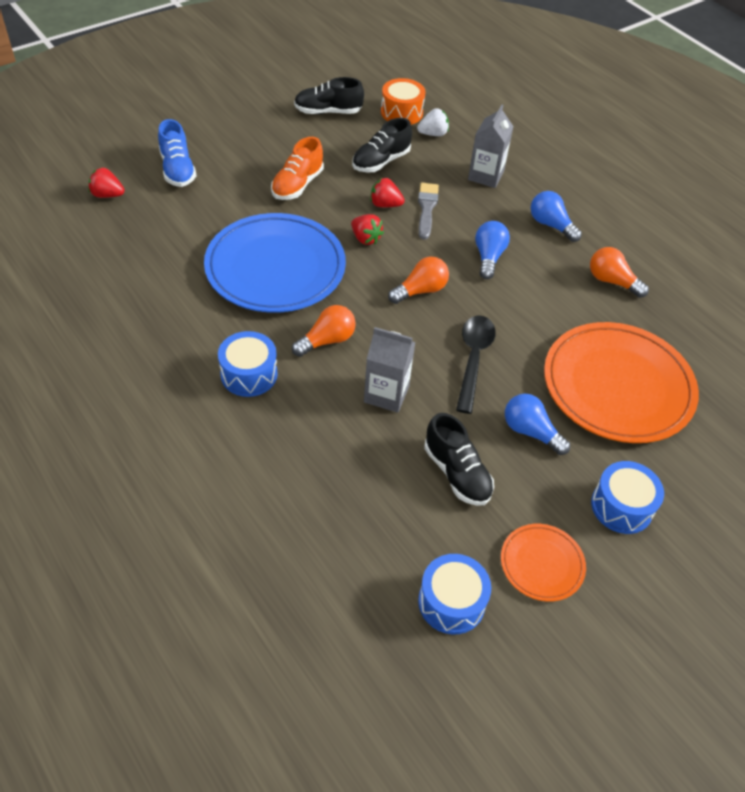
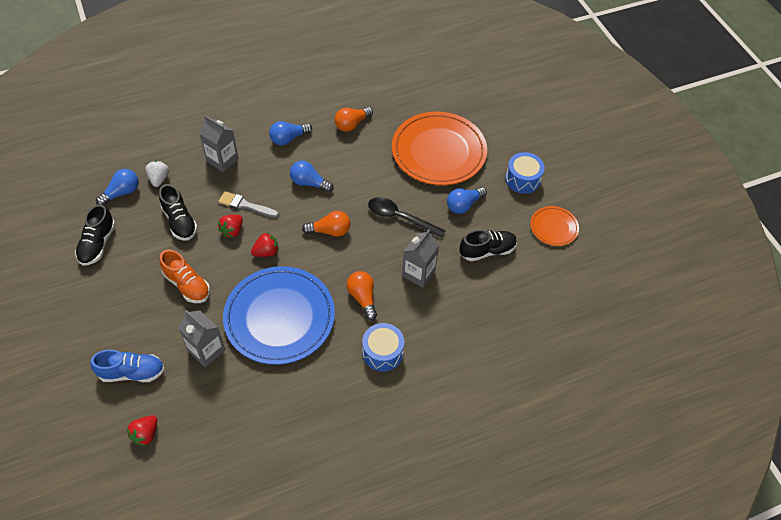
camera: 75 degrees left, 5 degrees up
orange drum [381,78,426,125] -> blue light bulb [96,169,139,205]
orange light bulb [388,257,449,304] -> orange light bulb turned 105 degrees clockwise [302,211,350,237]
blue drum [418,554,491,635] -> none
none -> grey carton [178,310,225,367]

